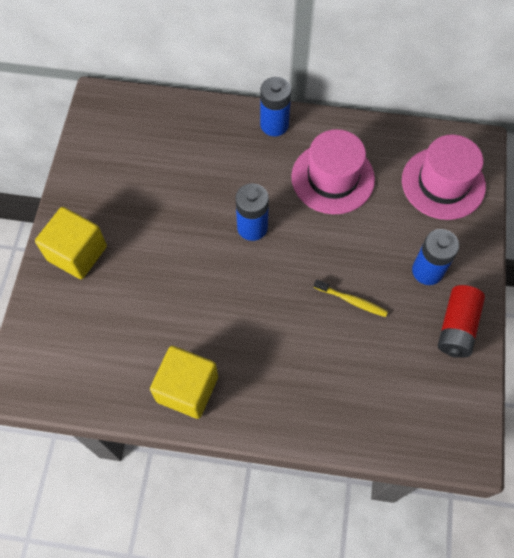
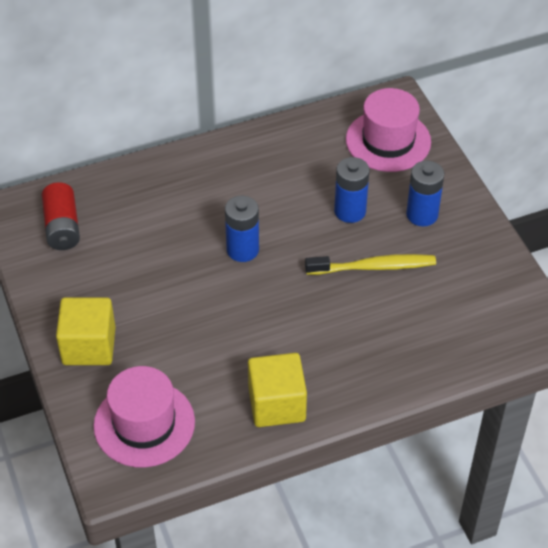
camera: 30 degrees left, 15 degrees down
blue battery [260,77,291,136] -> blue battery moved to [334,157,369,223]
pink hat [291,129,375,214] -> pink hat moved to [93,366,195,467]
yellow toothbrush [314,279,388,317] -> yellow toothbrush [305,254,436,275], size x1.64
red battery [438,285,485,358] -> red battery moved to [42,182,80,250]

